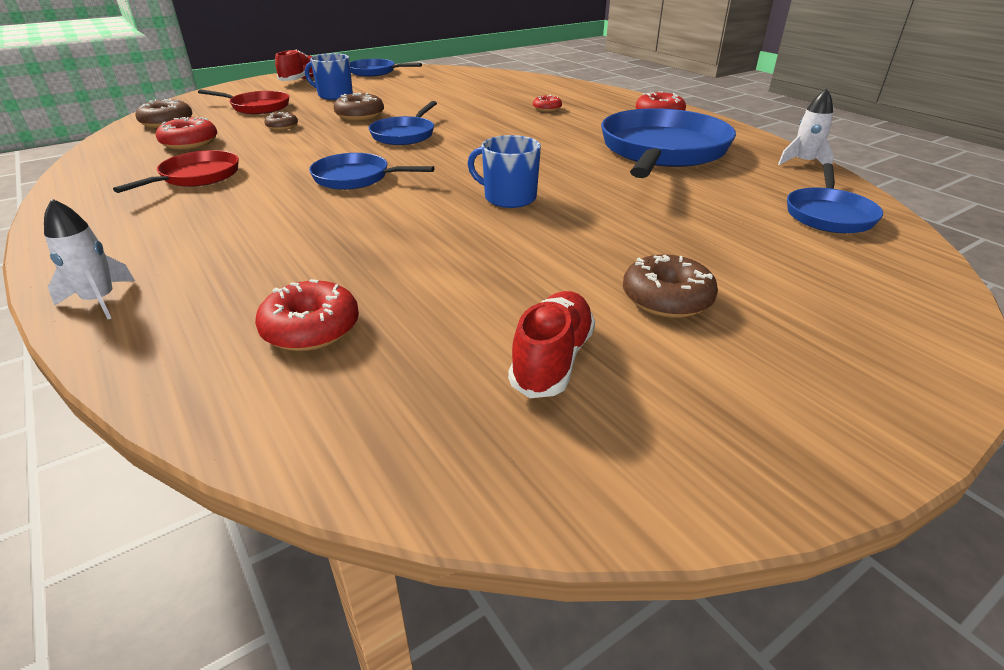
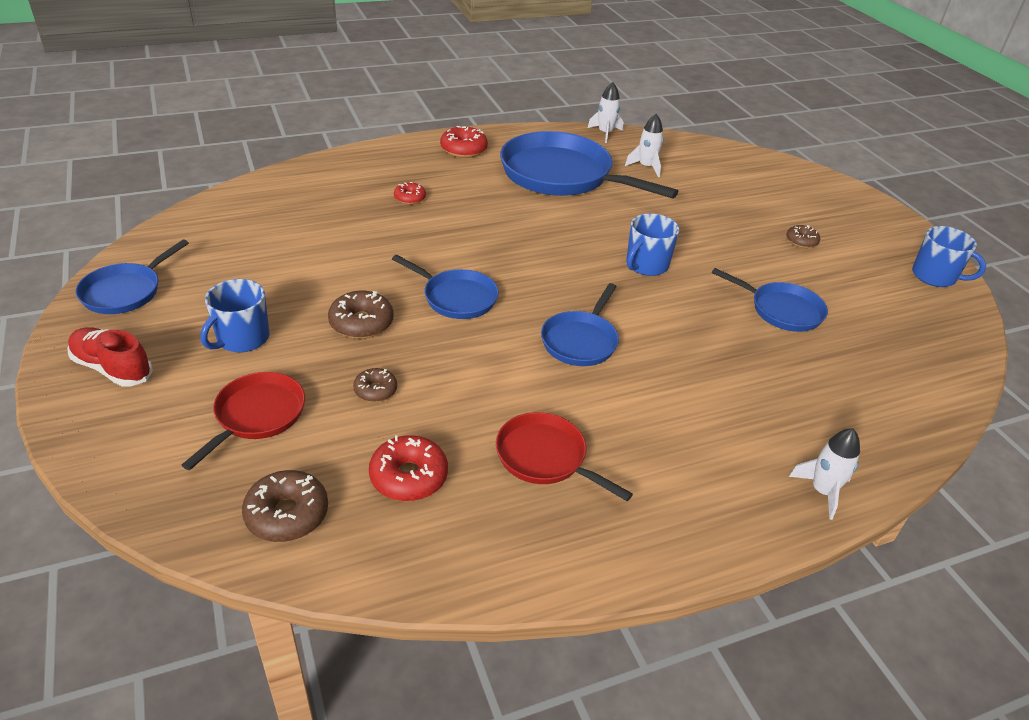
camera: 80 degrees left, 5 degrees up
red donut [255,279,359,351] -> none
red shoe [508,291,595,398] -> none
brown donut [623,254,718,318] -> brown donut [786,225,820,248], size x0.61
blue pan [787,163,883,233] -> blue pan moved to [712,268,828,332]
none -> white rocket [625,114,663,177]
none -> blue mug [912,226,986,287]

